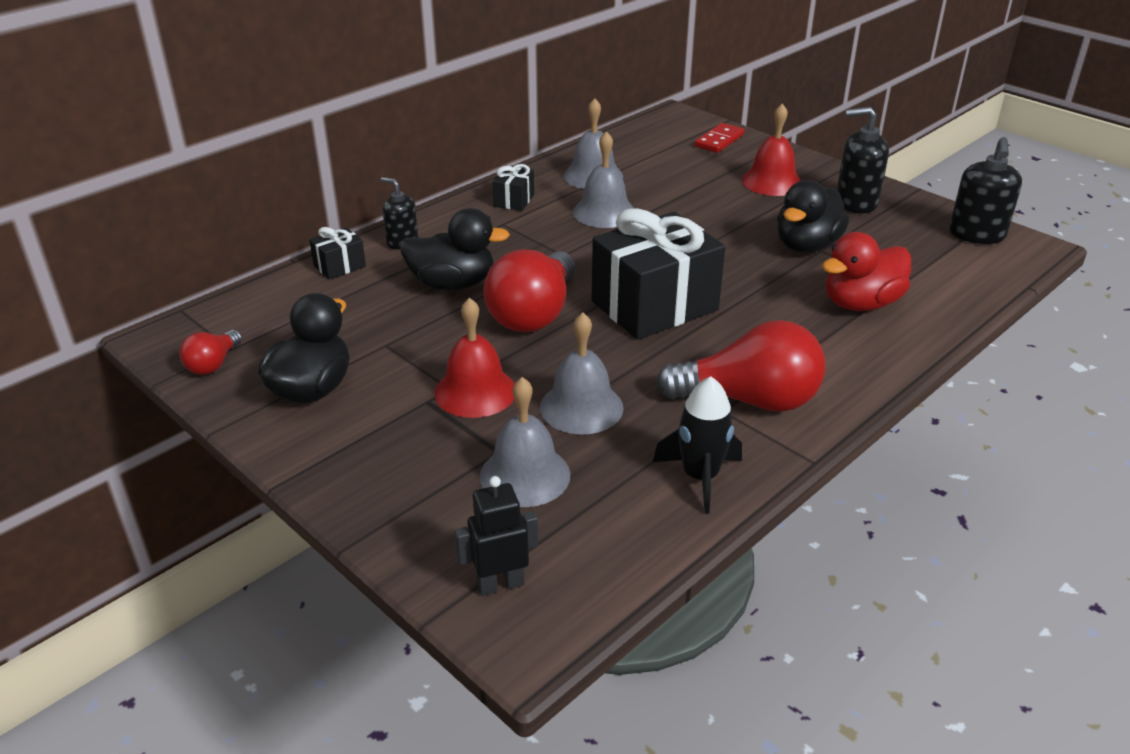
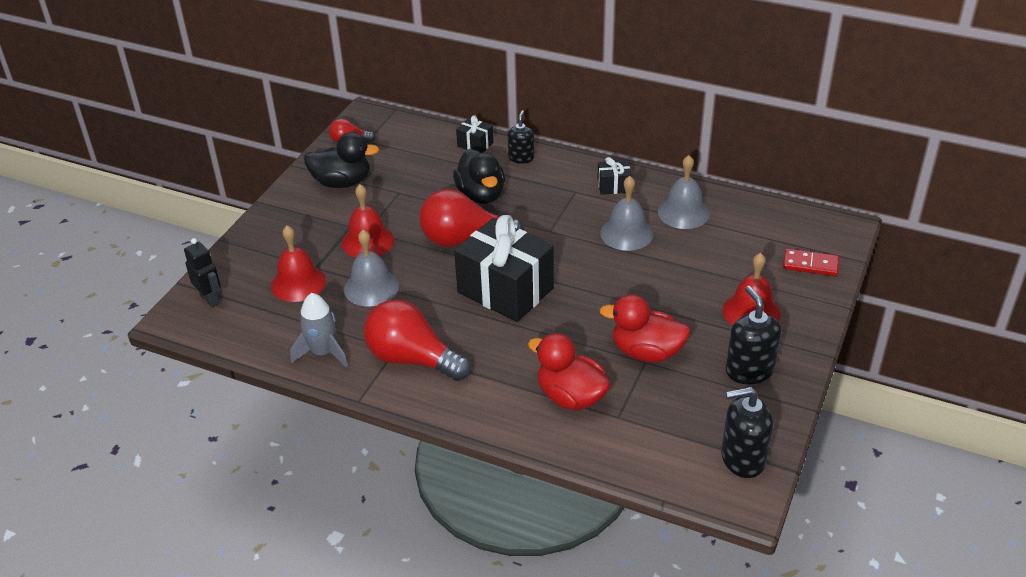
camera: 70 degrees right, 5 degrees up
grey bell [480,377,571,507] -> red bell [271,225,326,302]
black rocket [653,376,742,514] -> grey rocket [290,293,348,368]
red light bulb [656,320,825,412] -> red light bulb turned 135 degrees clockwise [364,299,471,381]
black duck [777,180,849,253] -> red duck [600,294,691,362]

